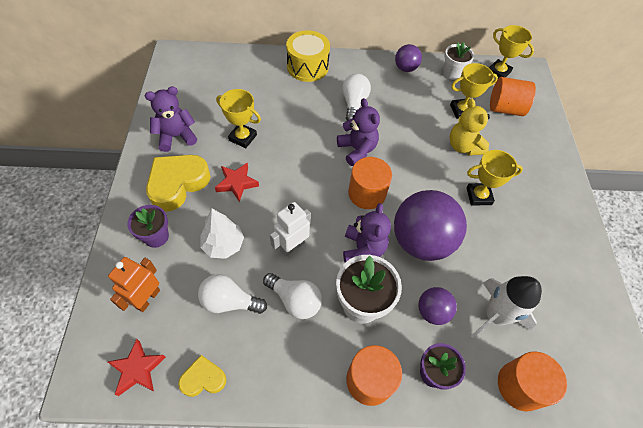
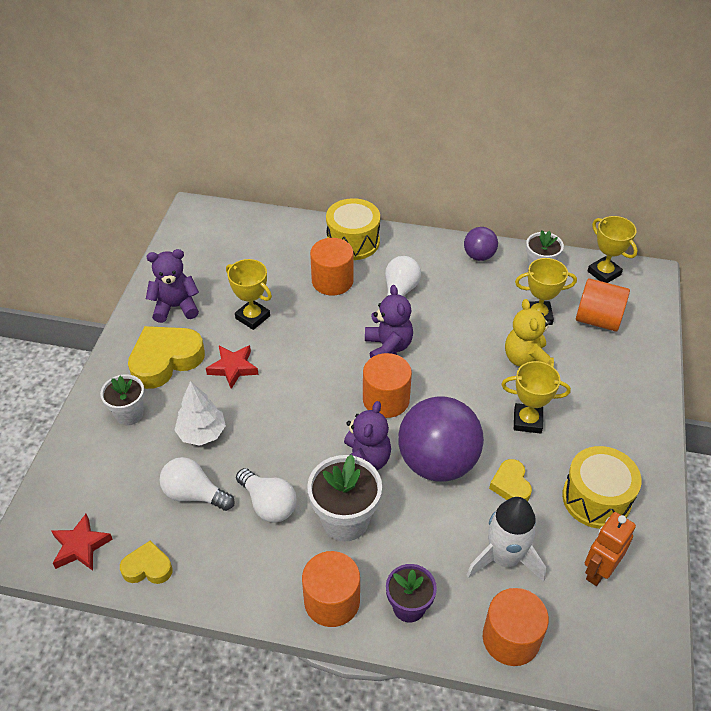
camera: 15 degrees right, 10 degrees down
orange robot [108,257,160,312] -> orange robot moved to [585,512,636,586]
purple flower pot [127,205,169,248] -> white flower pot [100,374,145,425]
white robot [270,202,311,257] -> none
purple ball [418,287,457,325] -> none
none -> orange cylinder [310,238,354,296]
none -> yellow heart [489,459,532,501]
none -> yellow drum [562,446,642,529]

